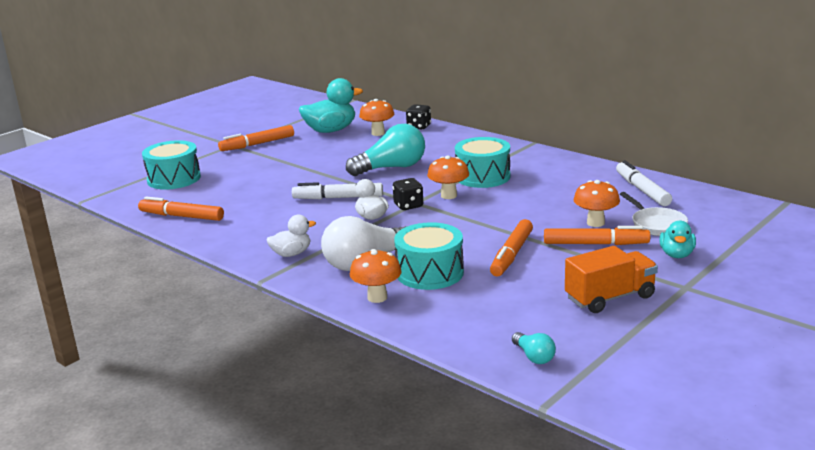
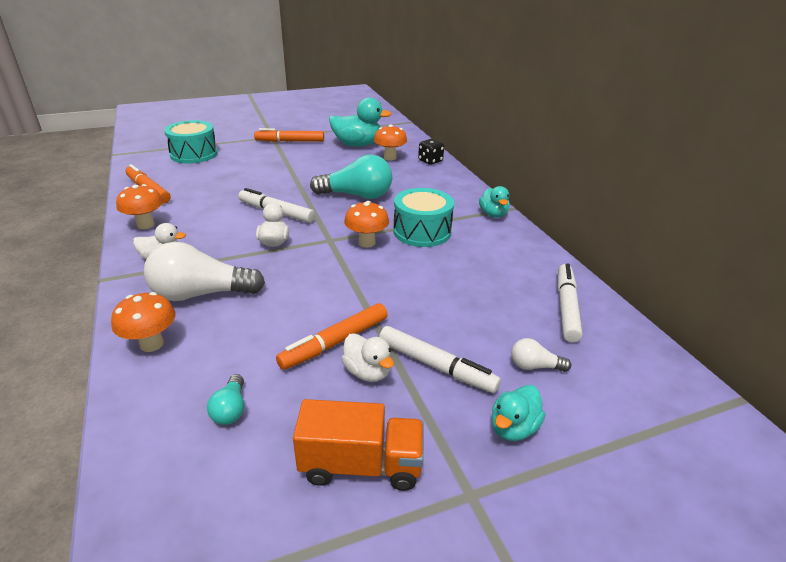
camera: 25 degrees right, 10 degrees up
black dice [392,178,424,210] -> none
turquoise drum [394,222,464,290] -> none
turquoise light bulb [512,332,556,364] -> turquoise light bulb moved to [207,374,244,425]
orange marker [544,226,650,245] -> white marker [379,326,501,393]
orange mushroom [573,180,620,227] -> orange mushroom moved to [116,184,163,229]
white pan [620,192,688,236] -> white light bulb [511,338,571,372]
none -> white duck [341,333,394,382]
none -> turquoise duck [479,186,510,218]

